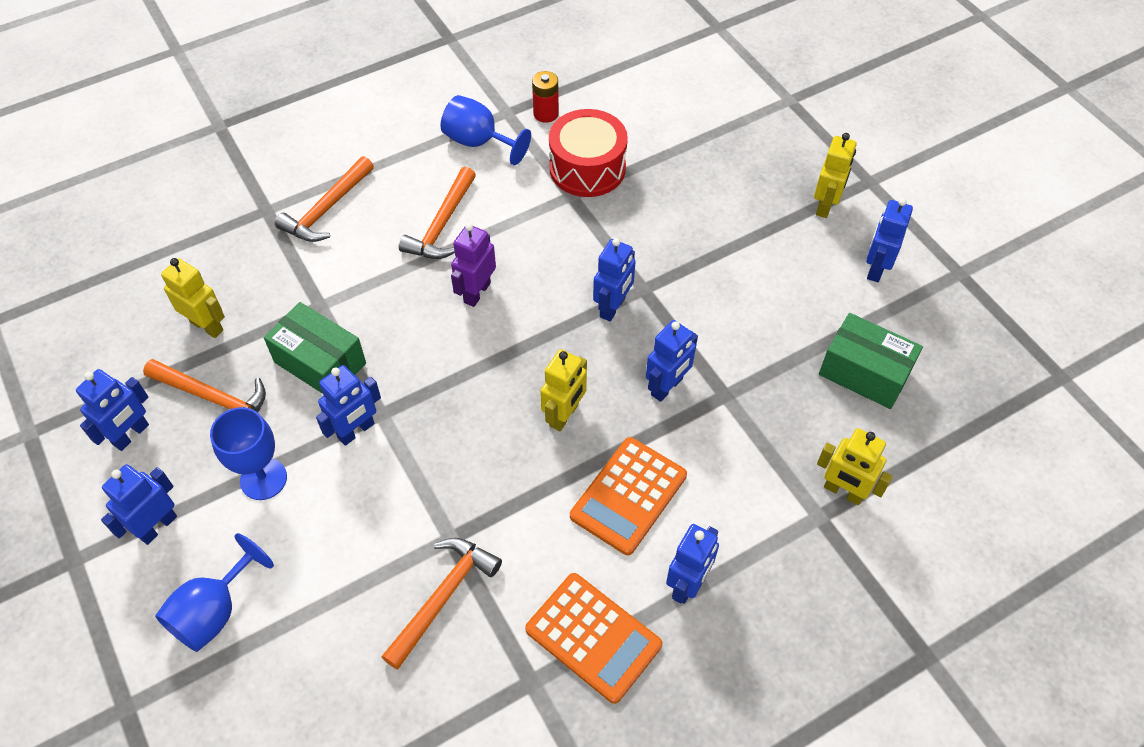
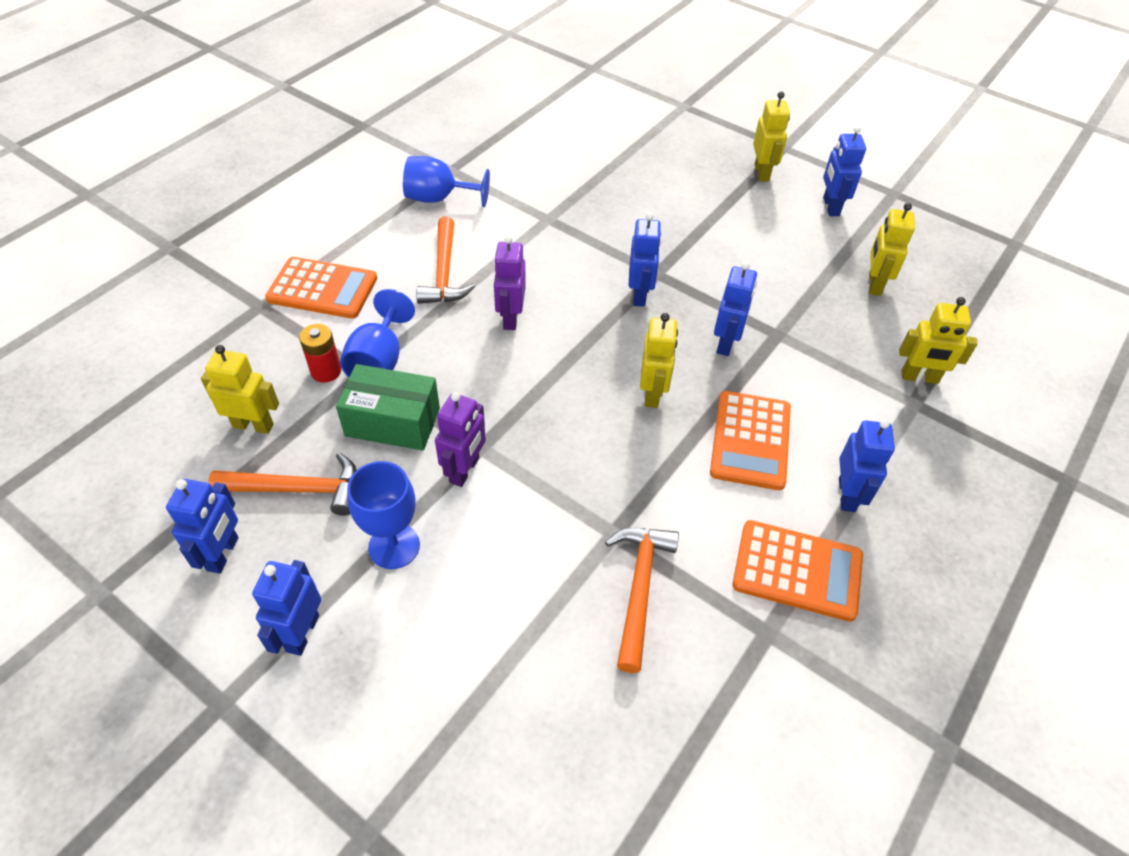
camera: 25 degrees left, 5 degrees down
blue goblet [155,533,274,652] -> blue goblet moved to [340,289,415,377]
orange hammer [275,156,374,242] -> orange calculator [265,257,377,319]
blue robot [316,365,381,446] -> purple robot [435,392,486,487]
red battery [532,71,559,123] -> red battery moved to [299,324,341,383]
red drum [549,109,628,197] -> none
green box [819,313,923,409] -> yellow robot [869,203,915,296]

